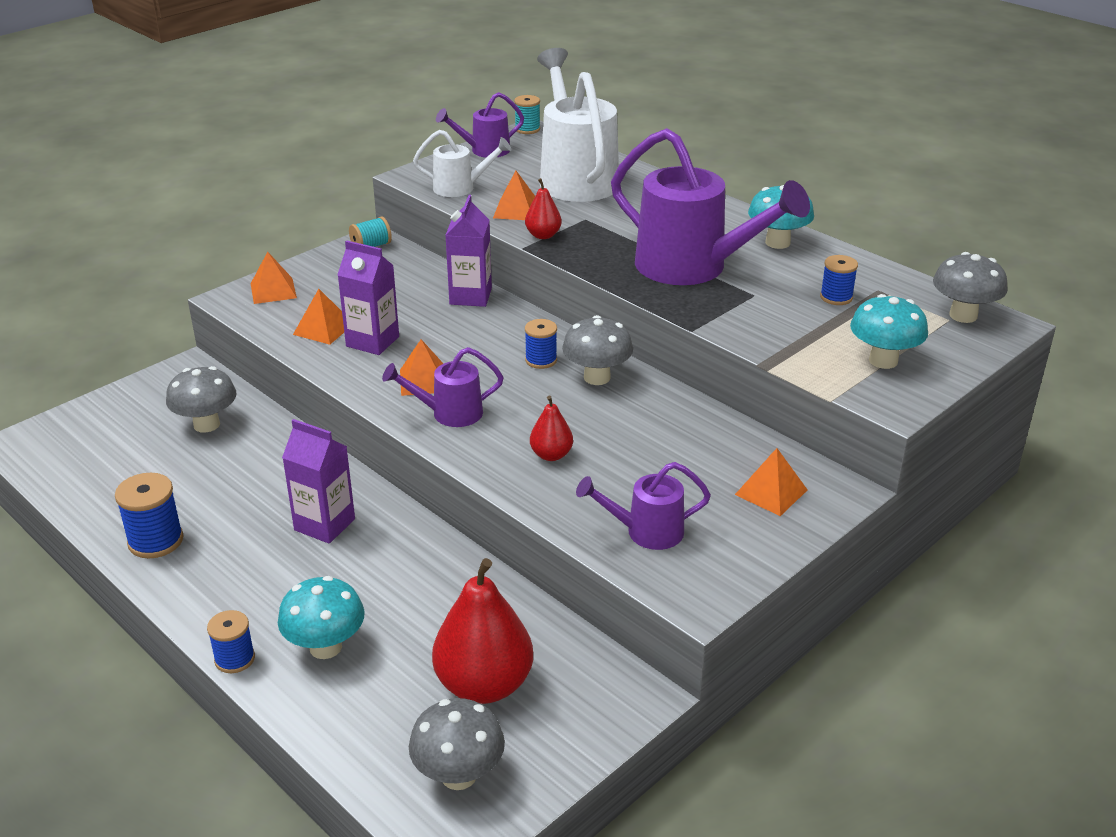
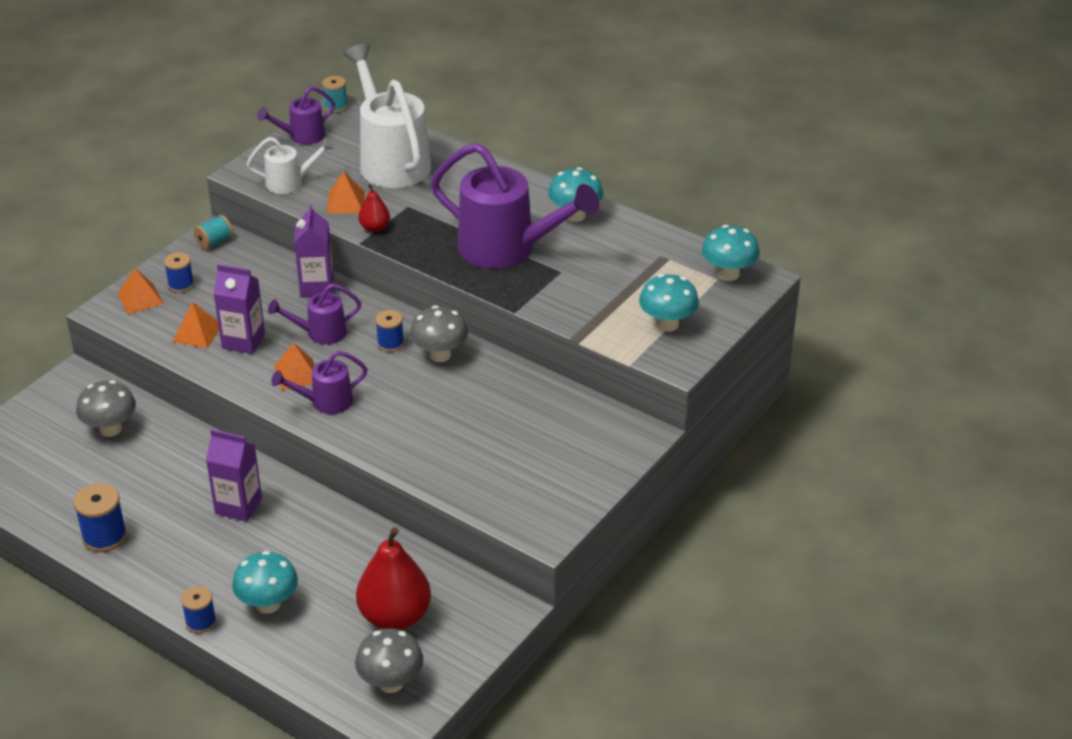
camera: 10 degrees left, 5 degrees up
red pear [530,396,573,461] -> none
purple watering can [576,462,711,550] -> purple watering can moved to [268,283,361,345]
orange pyramid [735,448,808,516] -> none
blue spool [820,255,858,305] -> blue spool moved to [164,252,194,293]
grey mushroom [933,252,1008,323] -> turquoise mushroom [702,225,760,281]

